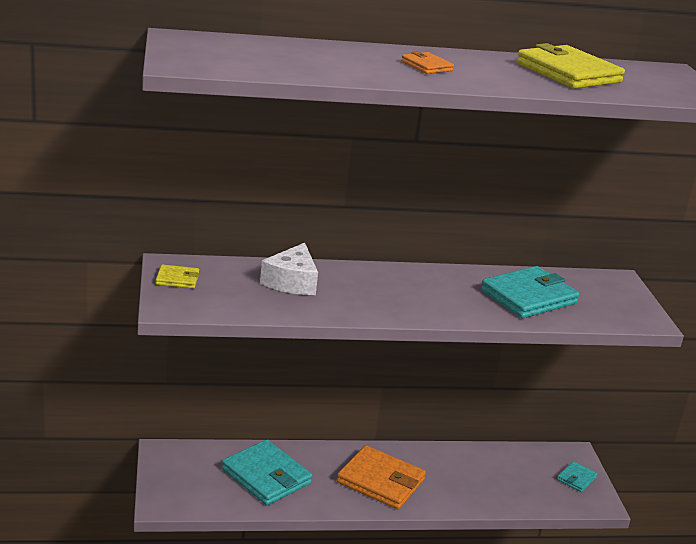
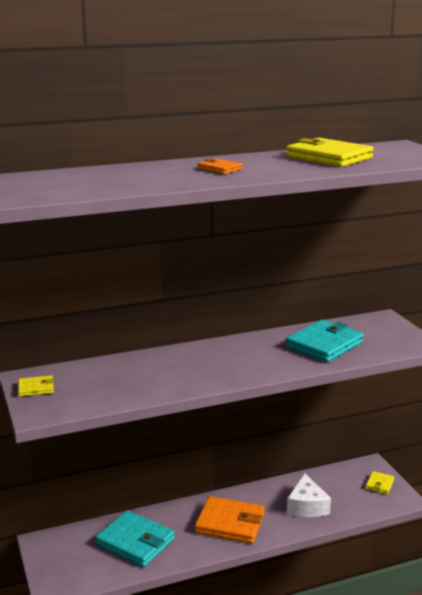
camera: 10 degrees left, 5 degrees down
white cheese [260,243,318,295] -> white cheese moved to [287,473,331,517]
turquoise wallet [557,461,597,492] -> yellow wallet [365,471,394,494]

